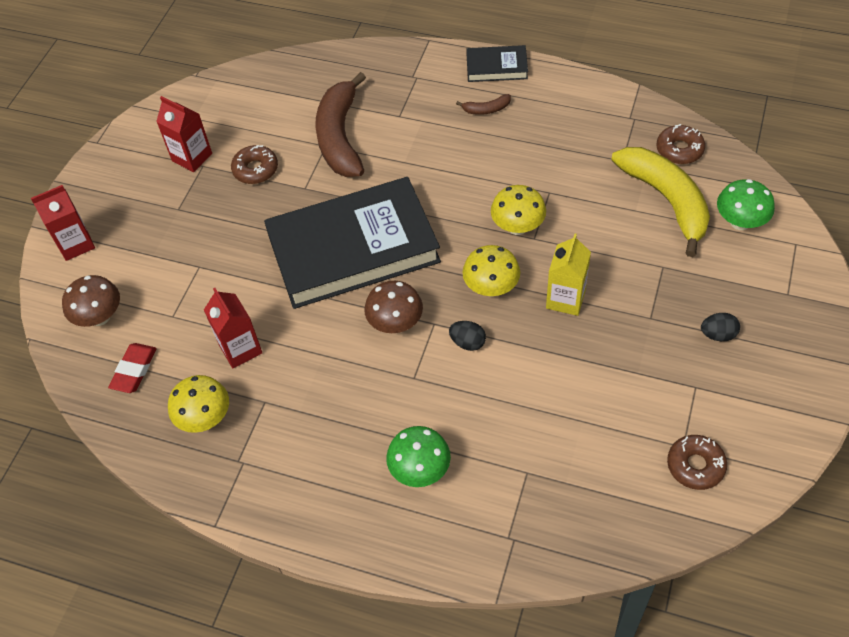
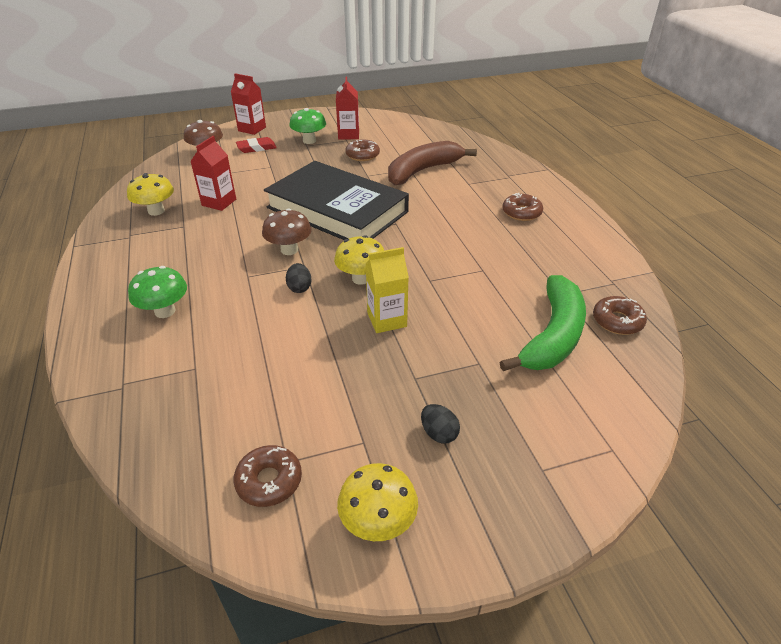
camera: 50 degrees right, 15 degrees down
red eraser [108,343,157,393] -> red eraser moved to [236,137,277,153]
brown banana [456,94,511,115] -> brown donut [502,193,543,221]
black book [466,45,528,82] -> none
yellow mushroom [491,185,546,235] -> yellow mushroom moved to [337,463,418,541]
yellow banana [611,147,710,257] -> green banana [500,275,586,371]
green mushroom [717,179,775,230] -> green mushroom moved to [289,108,326,144]

